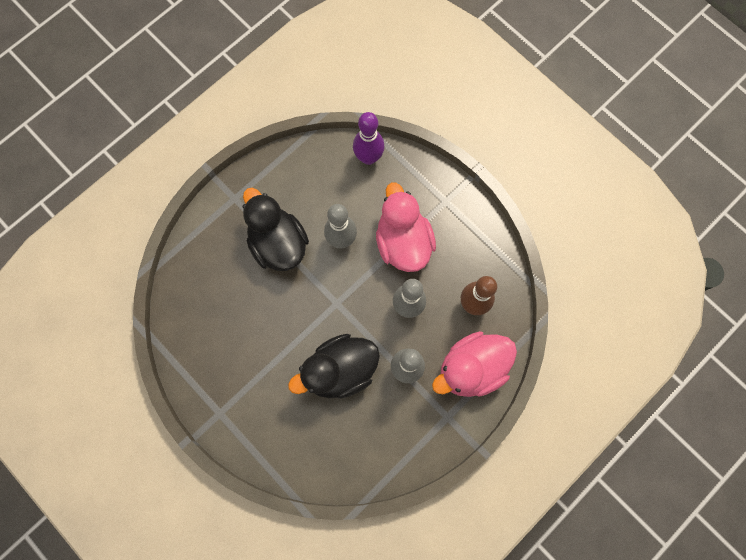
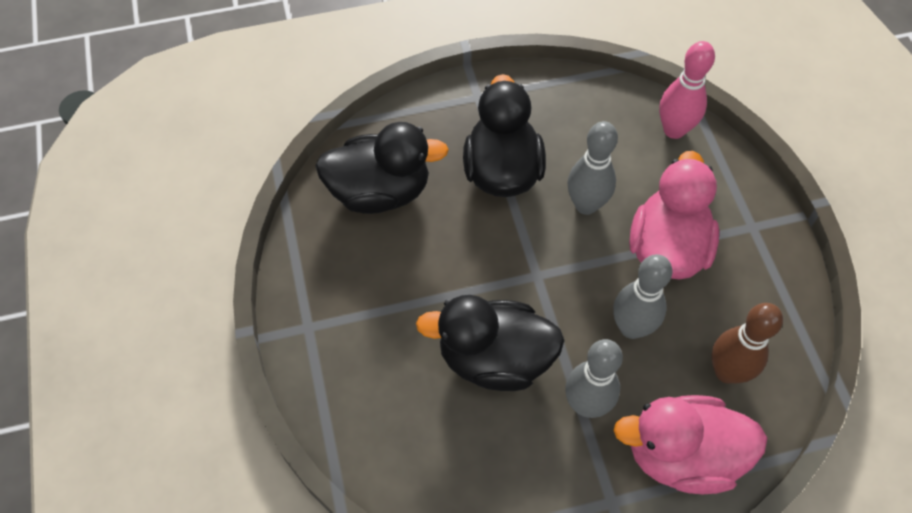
camera: 30 degrees right, 15 degrees down
purple bowling pin [353,112,384,165] -> pink bowling pin [659,41,715,139]
none -> black duck [315,122,449,214]

